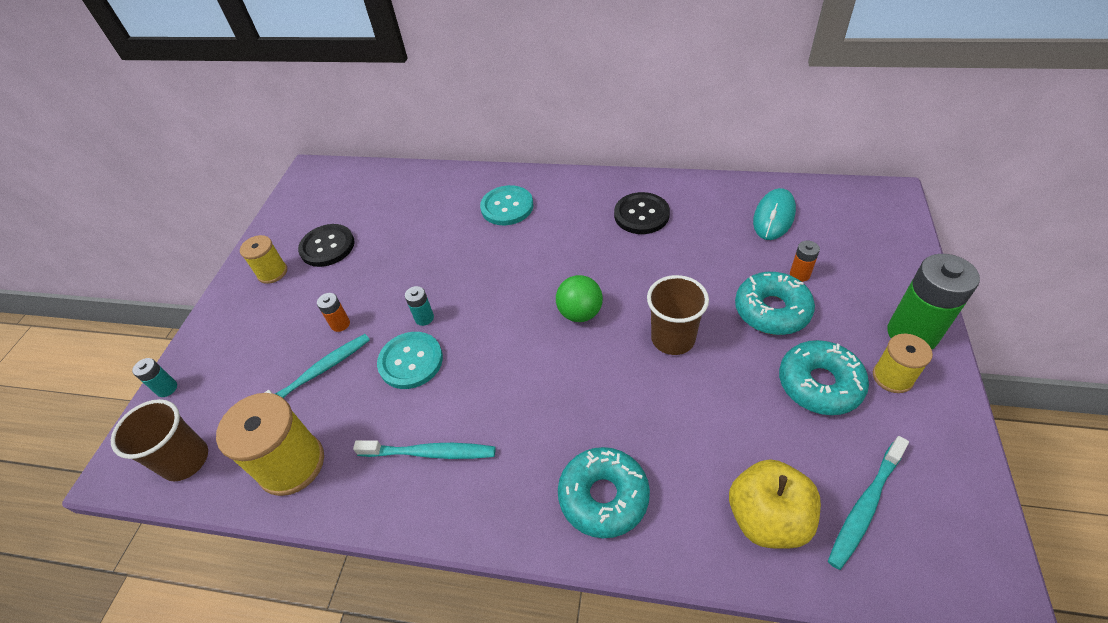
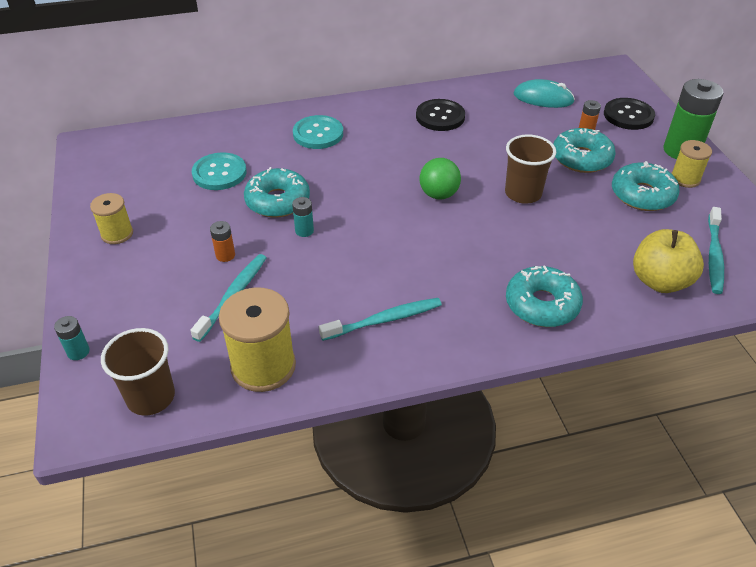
camera: 30 degrees left, 5 degrees down
black button [298,224,355,267] -> black button moved to [604,98,655,130]
turquoise button [377,332,443,389] -> turquoise button moved to [192,152,247,190]
turquoise mouse [753,188,796,240] -> turquoise mouse turned 75 degrees counterclockwise [514,79,575,108]
none -> turquoise donut [244,167,310,218]

